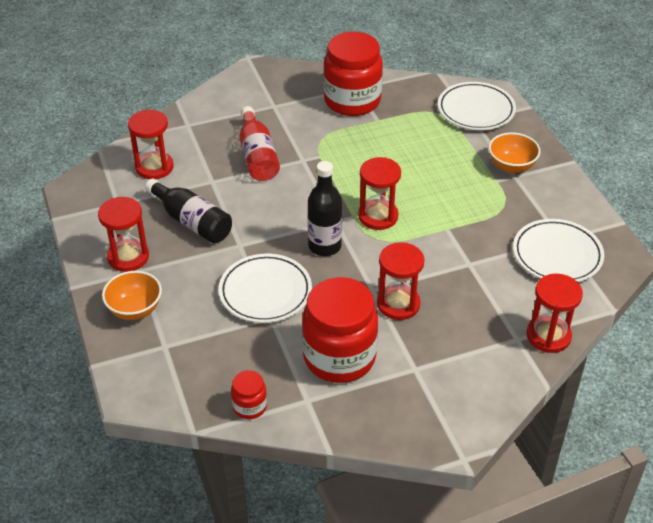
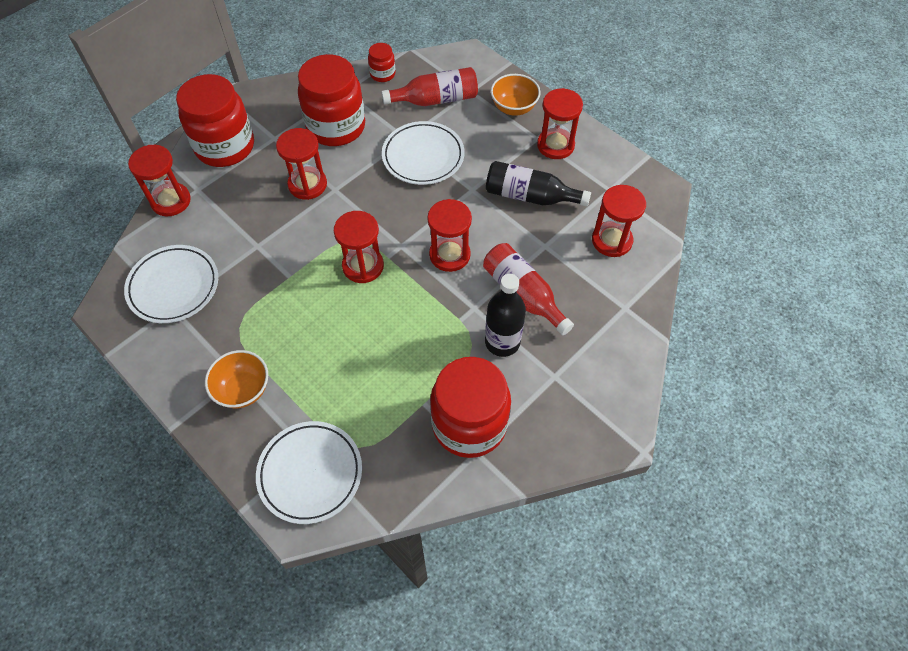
camera: 155 degrees right, 15 degrees up
black bottle [308,161,342,256] -> black bottle moved to [485,274,526,357]
none -> red jar [176,74,254,167]
none -> red bottle [381,67,478,106]
none -> red hourglass [427,199,472,272]

